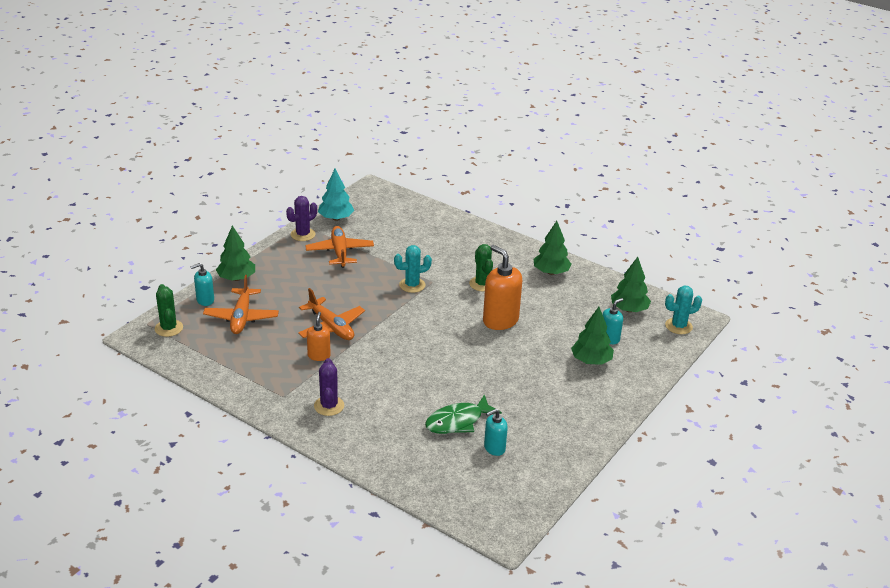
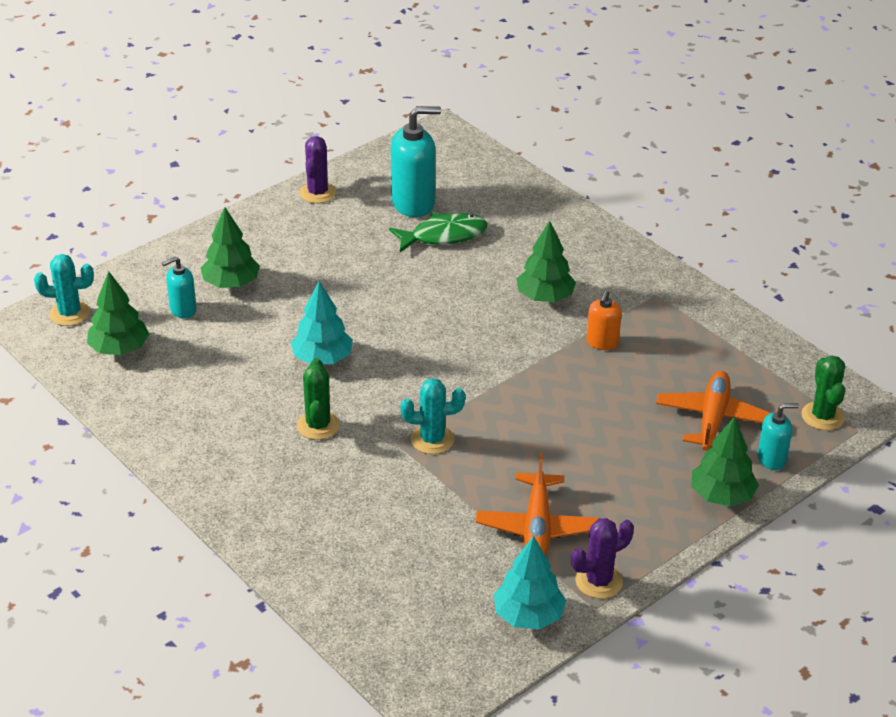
camera: 165 degrees left, 5 degrees up
orange plane [298,288,365,340] -> none
purple cactus [314,358,344,416] -> purple cactus moved to [299,136,336,203]
orange soap dispenser [483,245,522,330] -> turquoise tree [291,281,353,364]
turquoise soap dispenser [484,409,508,456] -> turquoise soap dispenser [391,106,441,217], size x1.81
green tree [534,221,572,275] -> green tree moved to [517,221,576,302]

